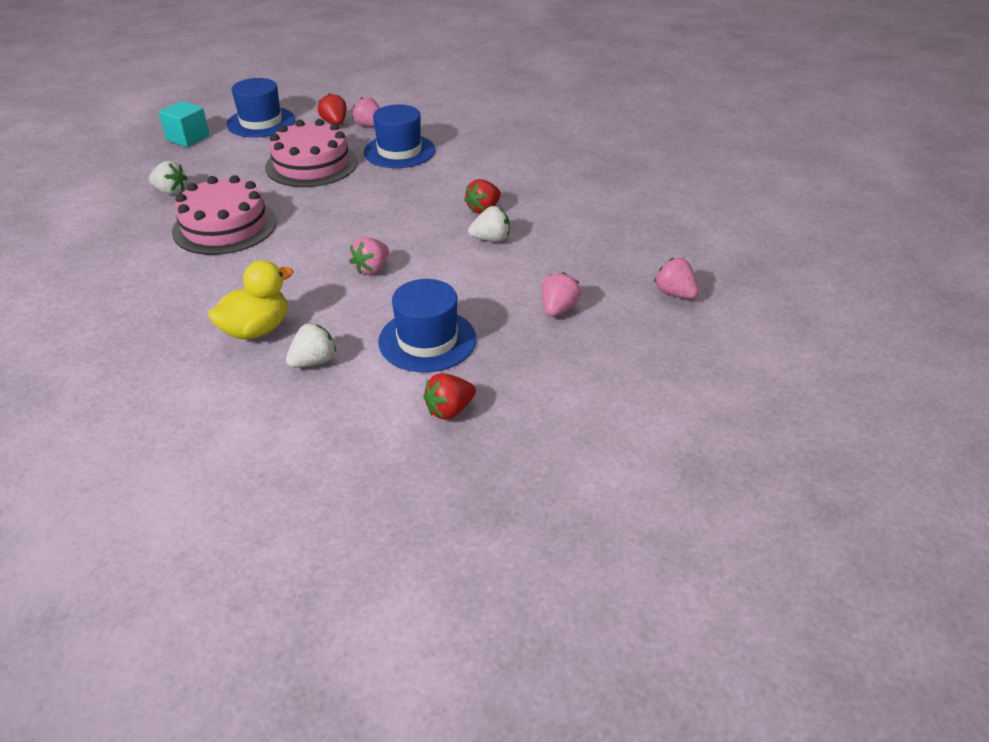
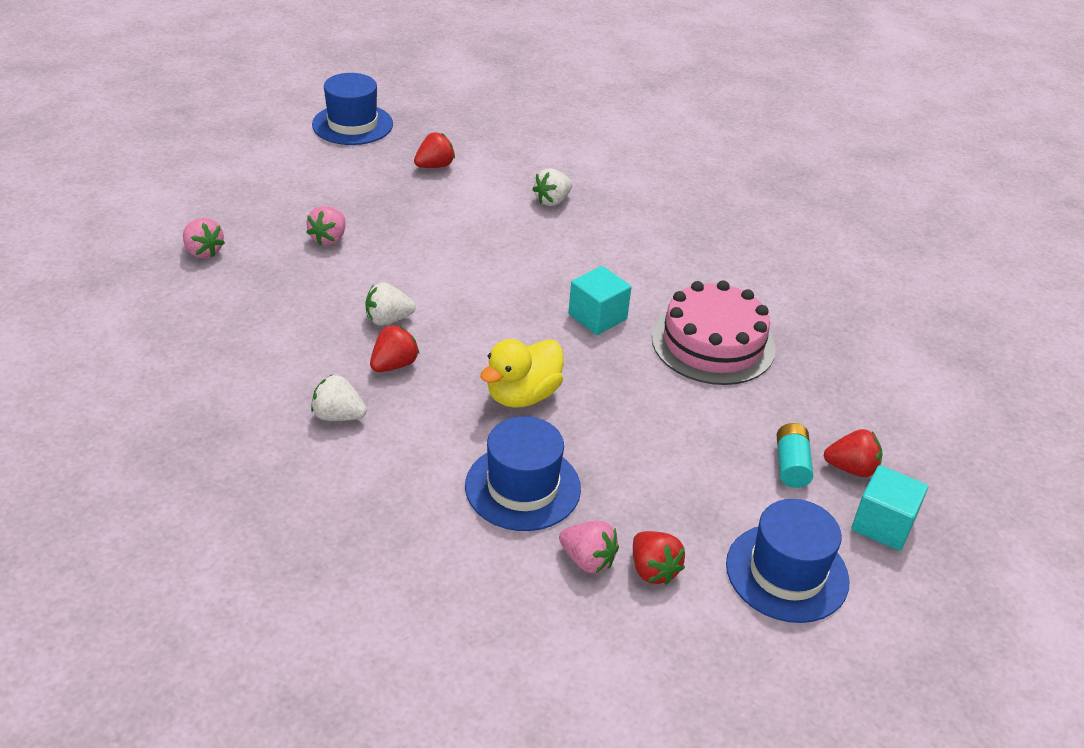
camera: 175 degrees right, 0 degrees up
white strawberry [149,161,188,195] -> white strawberry moved to [311,375,367,421]
yellow duck [208,260,294,340] -> yellow duck moved to [480,339,564,408]
pink cake [265,119,357,187] -> none
pink strawberry [349,237,389,275] -> none
blue hat [378,279,476,372] -> blue hat moved to [312,73,393,145]
none -> turquoise cube [568,266,631,335]
none -> turquoise battery [777,423,813,488]
none -> red strawberry [824,429,883,477]

